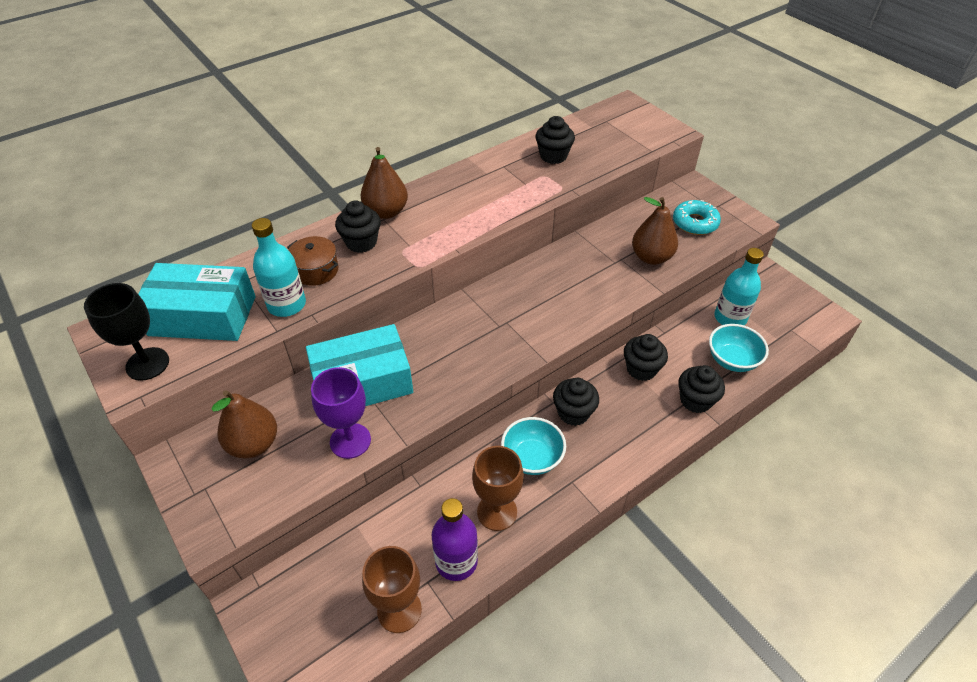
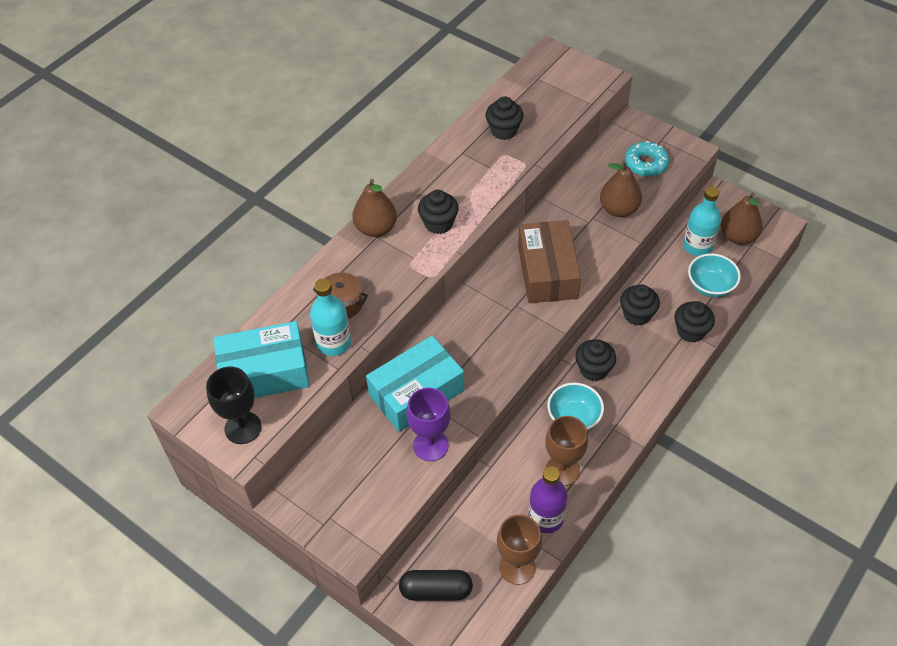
camera: 15 degrees left, 5 degrees up
brown pear [211,390,277,458] -> brown pear moved to [721,192,763,245]
black cupcake [335,200,381,253] -> black cupcake moved to [418,190,459,234]
none -> black capsule [399,570,473,601]
none -> brown box [518,220,581,303]

